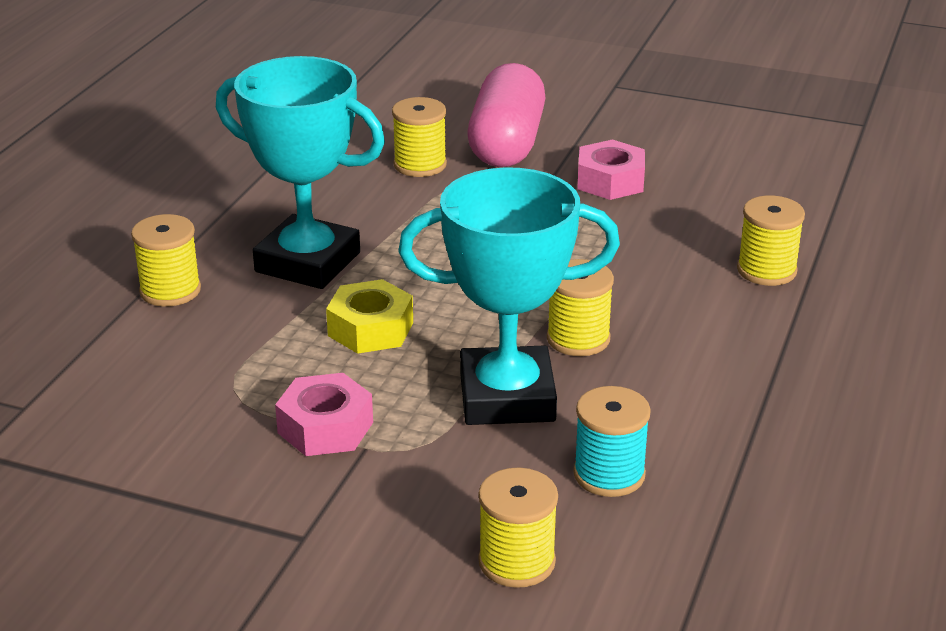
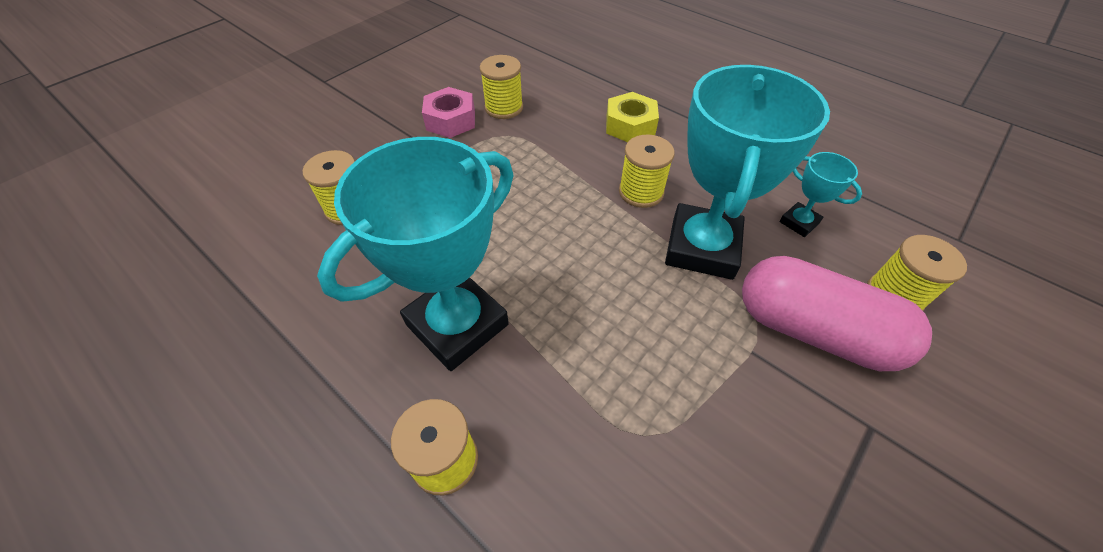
camera: 70 degrees left, 20 degrees up
pink nut [275,373,373,456] -> none
yellow nut [326,279,413,354] -> yellow nut moved to [606,92,659,142]
pink capsule [468,63,545,167] -> pink capsule moved to [742,256,932,371]
turquoise spool [573,386,651,497] -> turquoise trophy [779,152,862,237]
yellow spool [737,195,805,286] -> yellow spool moved to [480,55,523,119]

